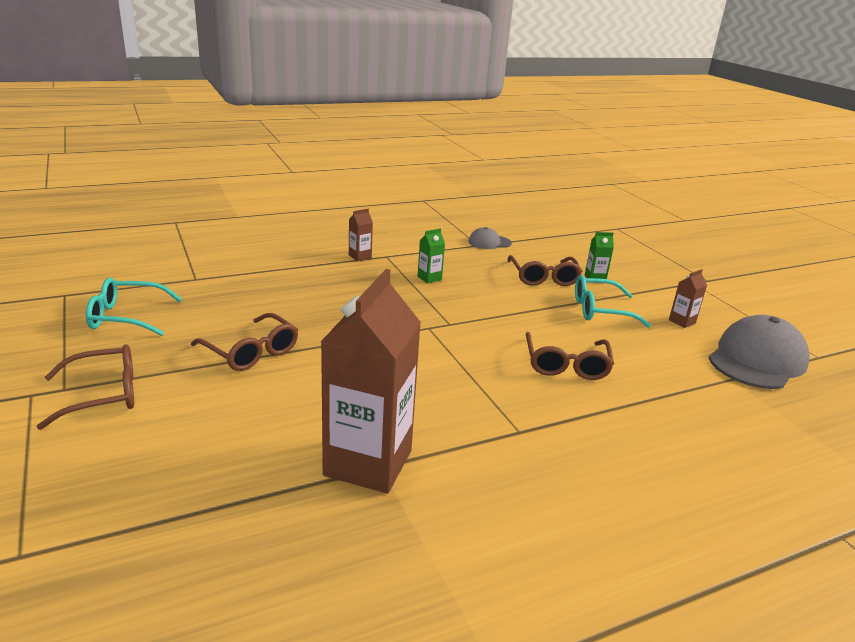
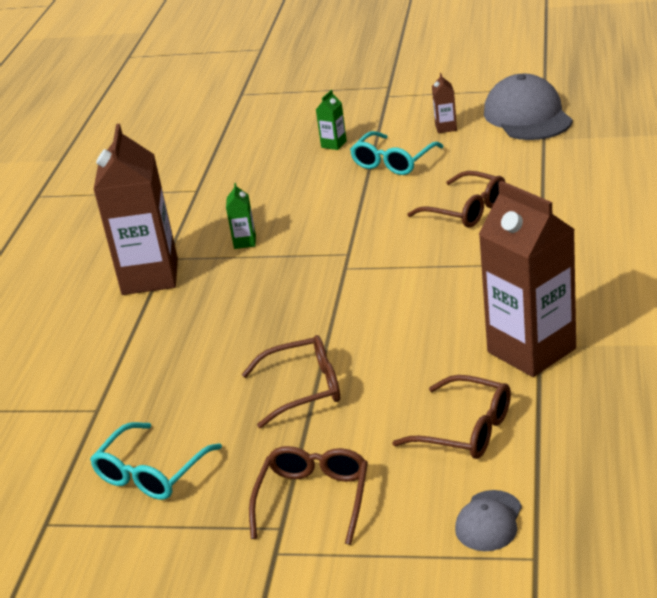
camera: 50 degrees left, 5 degrees up
brown carton [349,209,373,261] -> brown carton [93,124,178,295], size x2.46
grey cap [468,227,512,249] -> grey cap moved to [455,490,522,551]
brown glasses [507,255,583,286] -> brown glasses moved to [392,375,511,459]

